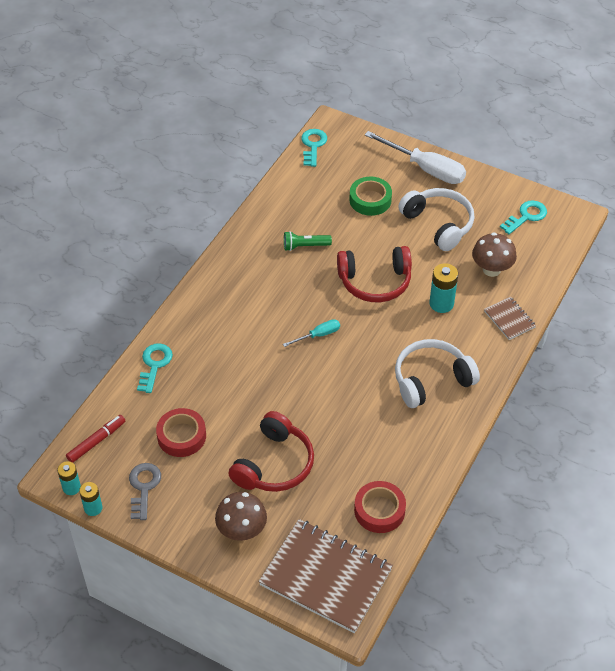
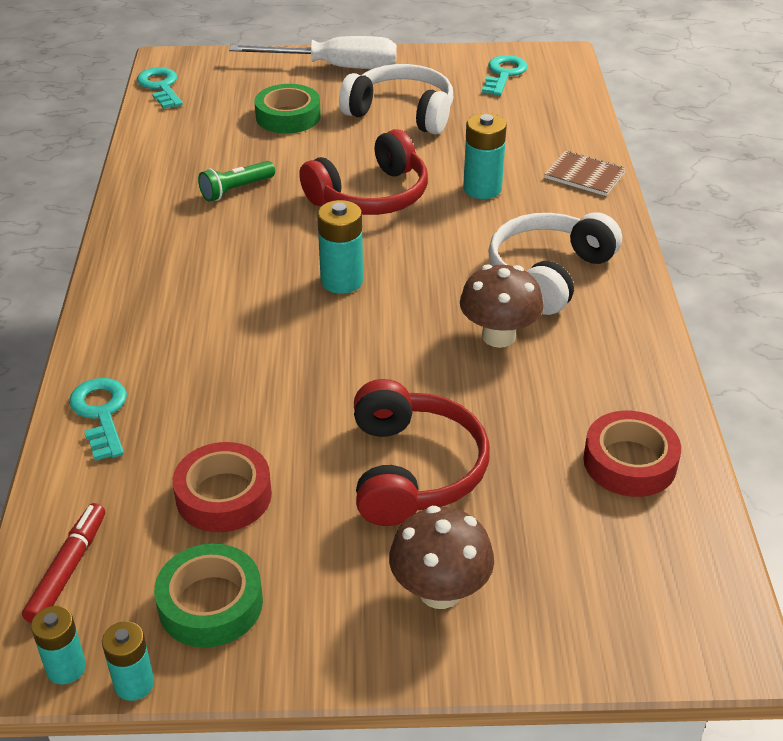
camera: 30 degrees left, 10 degrees down
grey key [129,463,161,520] -> green tape [154,544,263,648]
brown notebook [259,519,393,633] -> none
turquoise screwdriver [283,319,340,347] -> turquoise battery [317,200,363,294]
brown mushroom [472,232,517,277] -> brown mushroom moved to [460,264,544,348]

